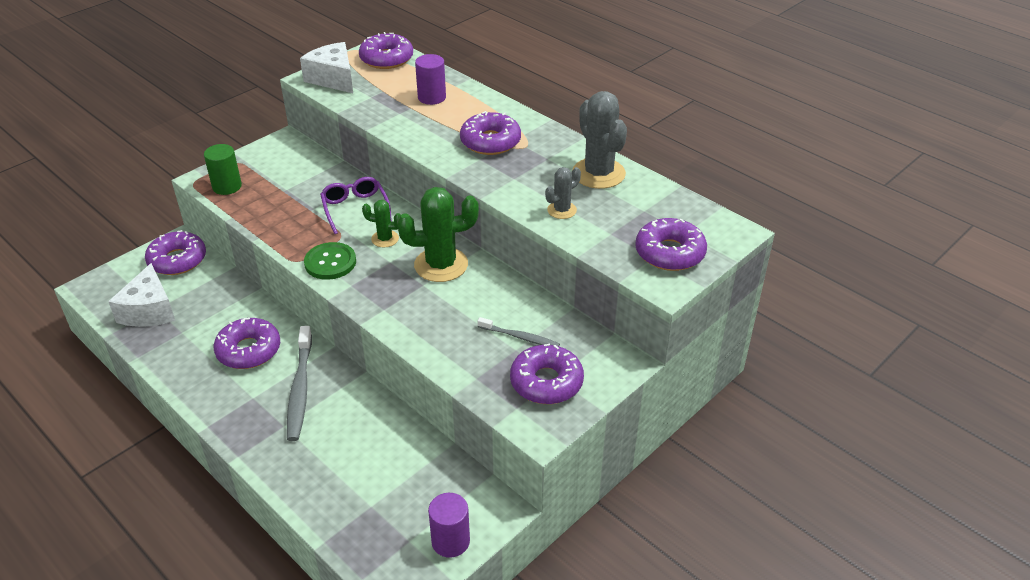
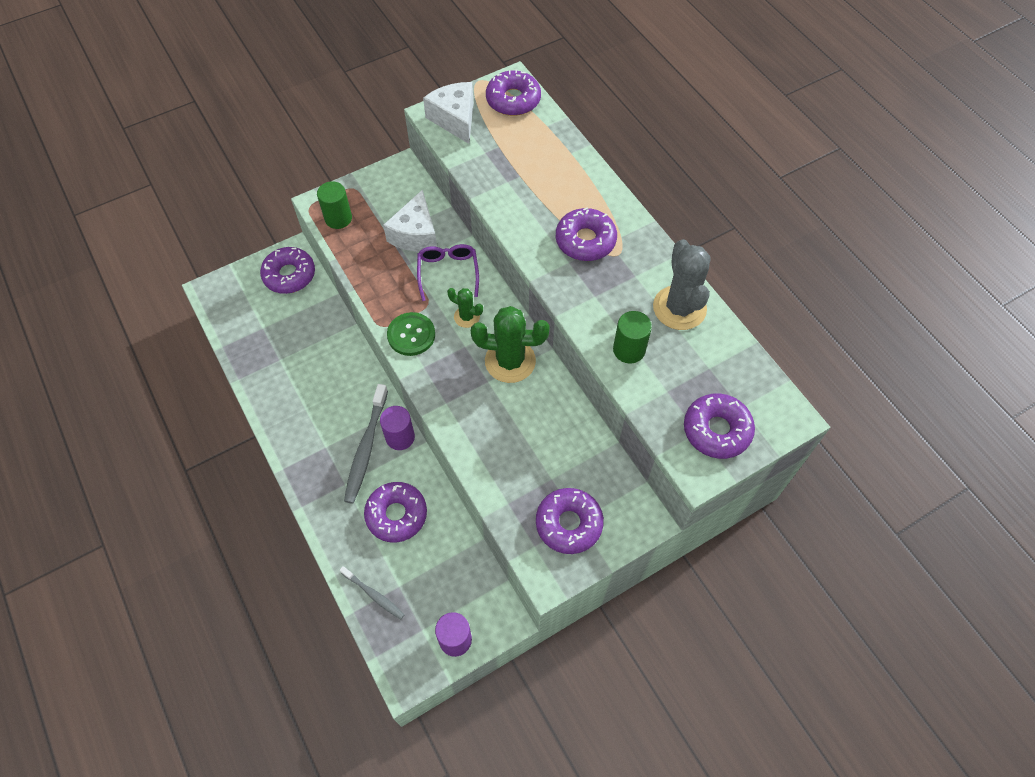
camera: 15 degrees right, 20 degrees up
white cheese [108,263,175,327] -> white cheese moved to [383,189,437,252]
purple donut [214,318,280,369] -> purple donut moved to [364,482,427,543]
purple cylinder [415,54,446,105] -> purple cylinder moved to [380,406,415,450]
grey toothbrush [478,317,560,346] -> grey toothbrush moved to [340,566,405,620]
grey cactus [545,167,581,219] -> green cylinder [613,311,652,364]

